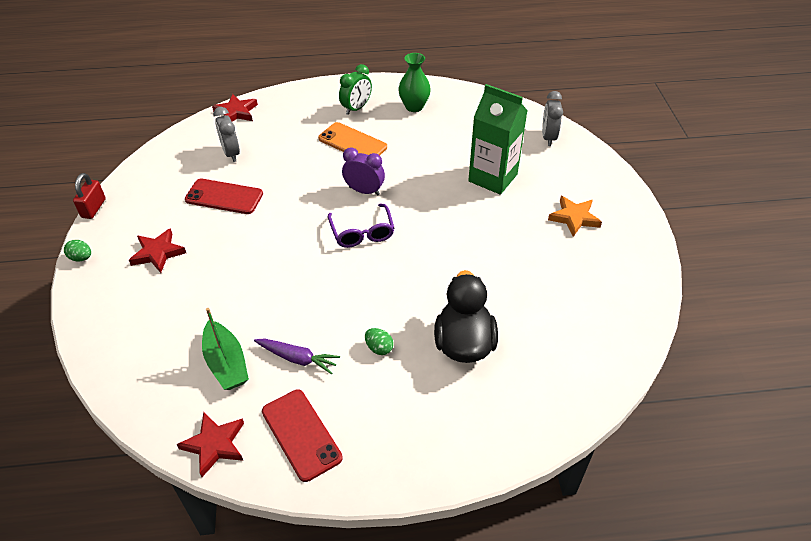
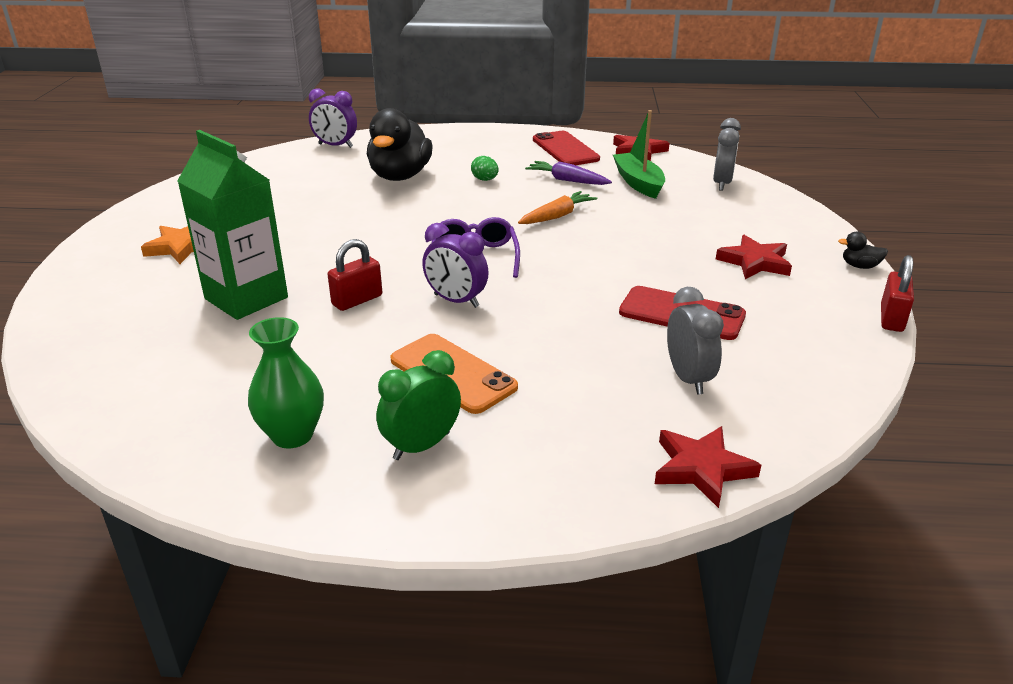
camera: 170 degrees left, 15 degrees down
green egg [64,240,91,262] -> black duck [838,232,888,269]
grey clock [542,91,563,146] -> grey clock moved to [713,118,741,191]
none -> purple clock [309,88,357,148]
none -> red padlock [327,239,382,311]
none -> orange carrot [518,191,597,224]

